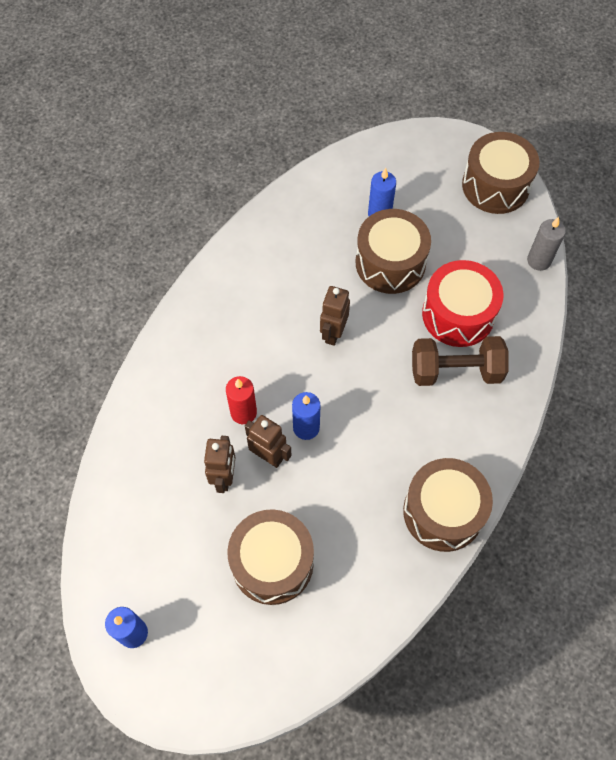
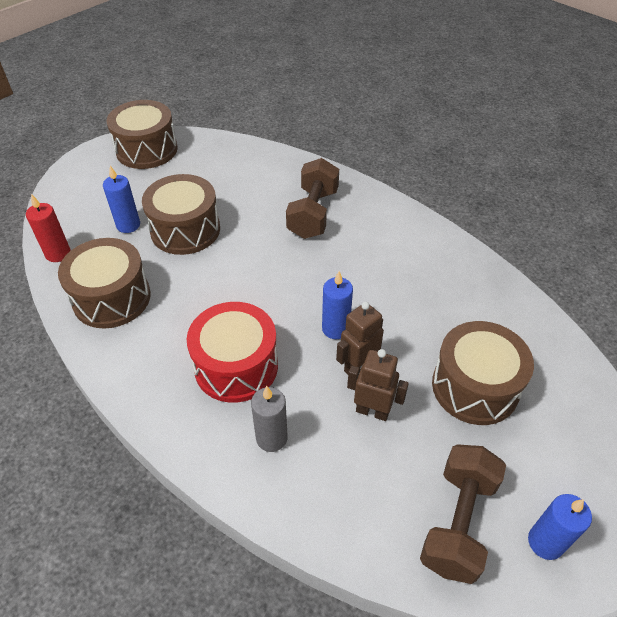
camera: 75 degrees left, 15 degrees down
red candle [226,376,257,424] -> red candle moved to [26,194,71,262]
brown robot [320,286,350,346] -> none
brown drum [403,458,493,552] -> brown drum moved to [58,238,151,328]
red drum [422,260,504,347] -> red drum moved to [187,302,278,403]
grey candle [527,217,566,271] -> grey candle moved to [251,386,288,452]
none -> brown dumbbell [420,444,506,584]

